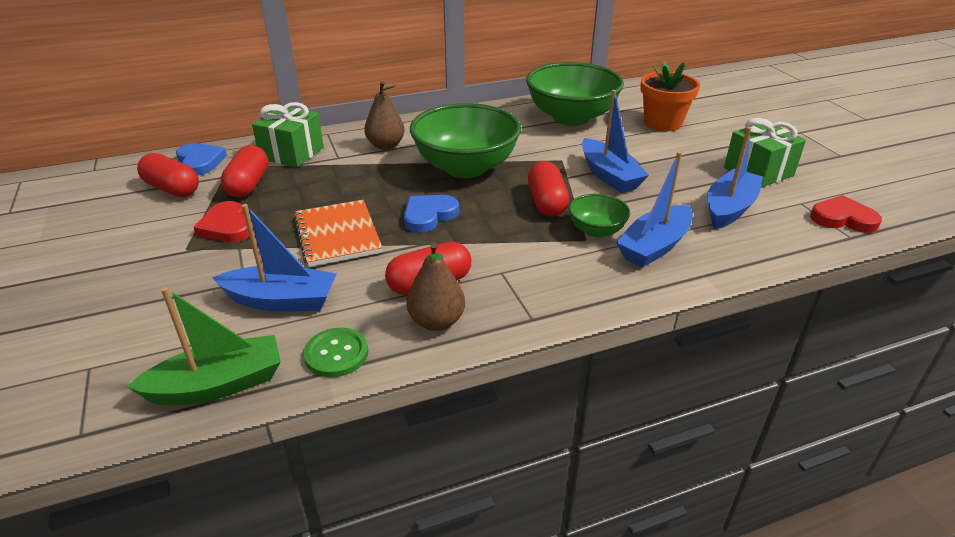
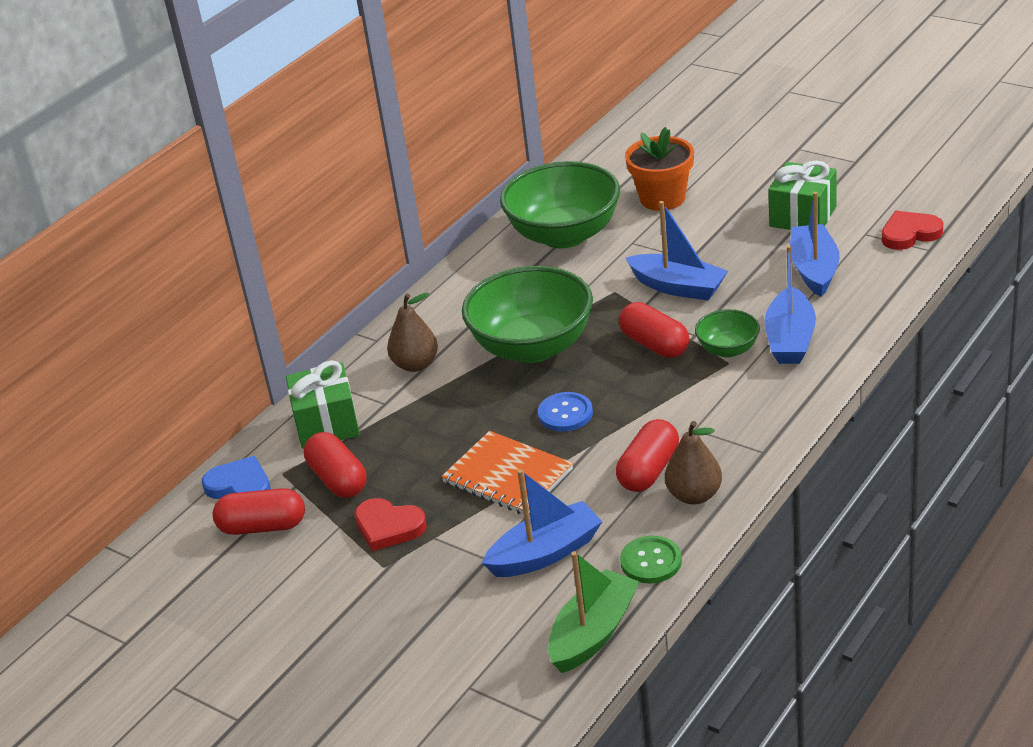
camera: 30 degrees left, 0 degrees up
blue heart [404,195,459,233] -> blue button [538,392,593,432]

